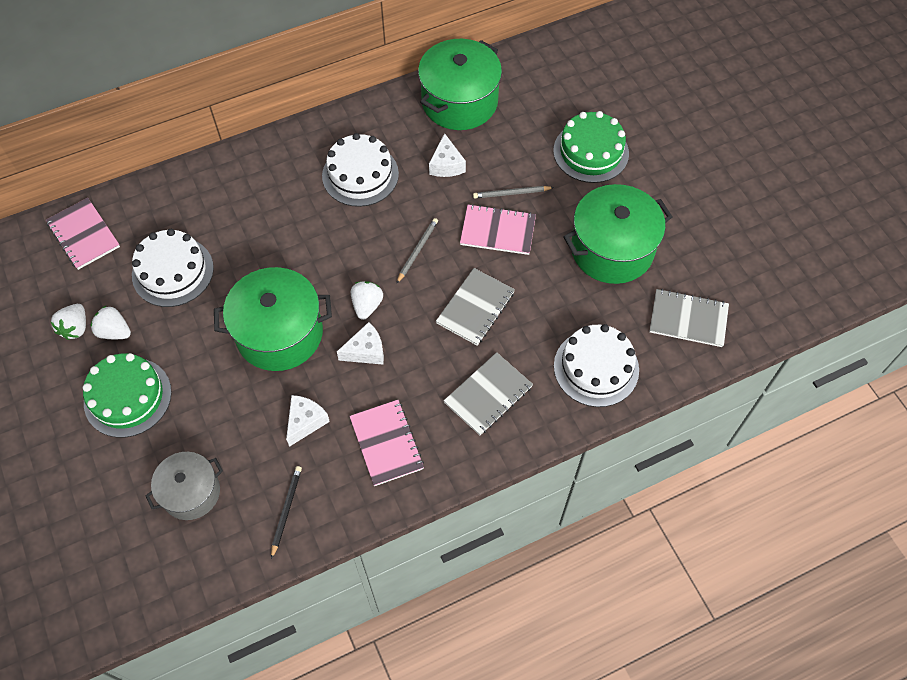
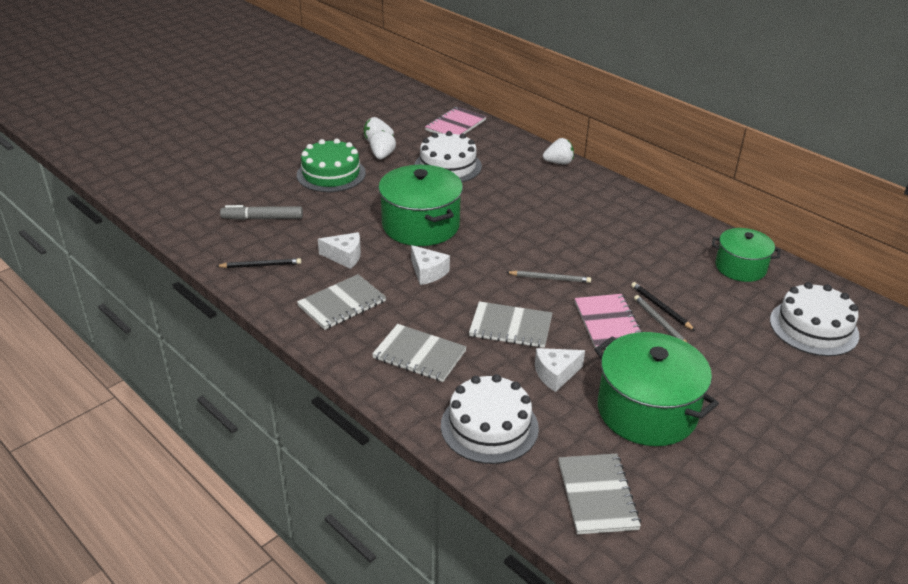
camera: 70 degrees right, 25 degrees down
grey pot [145,452,223,520] -> grey marker [220,205,303,220]
white cake [322,133,399,207] -> white cake moved to [770,282,859,356]
pink notebook [350,400,424,486] -> grey notebook [297,274,386,330]
white strawberry [351,281,383,320] -> white strawberry moved to [543,138,574,164]
green pot [418,39,502,130] -> green pot [712,228,780,282], size x0.62
white cheese [429,133,466,177] -> white cheese moved to [535,348,585,392]
green cake [553,111,629,183] -> none
none -> black pencil [631,282,696,331]

